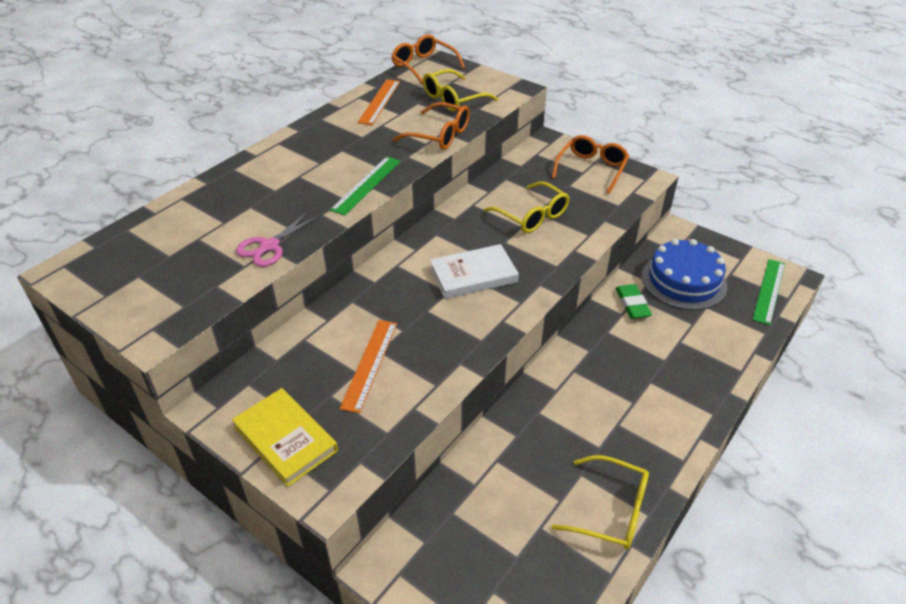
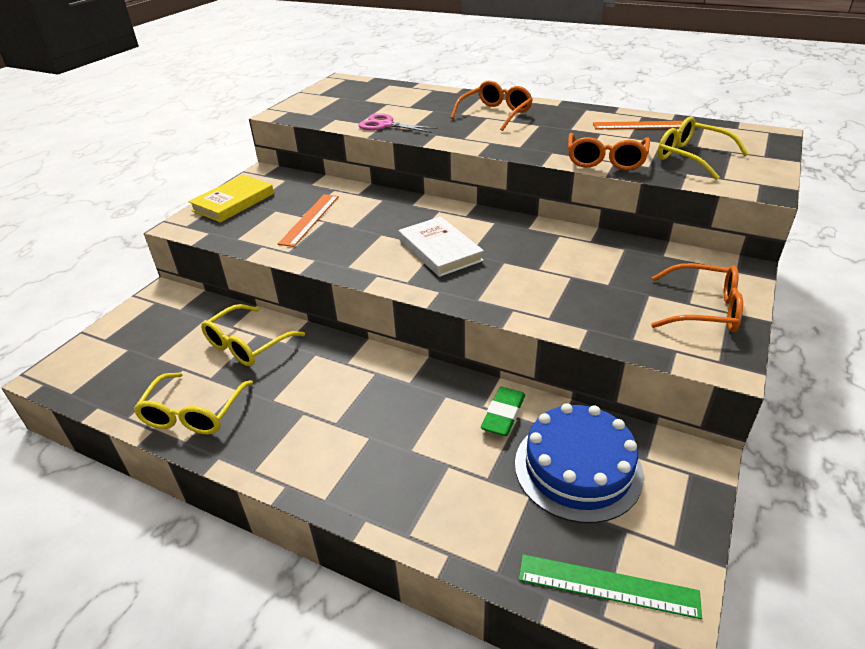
camera: 80 degrees right, 5 degrees down
green ruler [330,156,401,215] -> none
orange ruler [339,320,397,413] -> orange ruler turned 75 degrees counterclockwise [278,194,339,247]
orange glasses [391,34,465,85] -> orange glasses moved to [451,81,533,131]
yellow glasses [484,181,569,233] -> yellow glasses moved to [201,304,305,366]
green eraser [615,284,652,319] -> green eraser turned 45 degrees counterclockwise [481,387,525,436]

